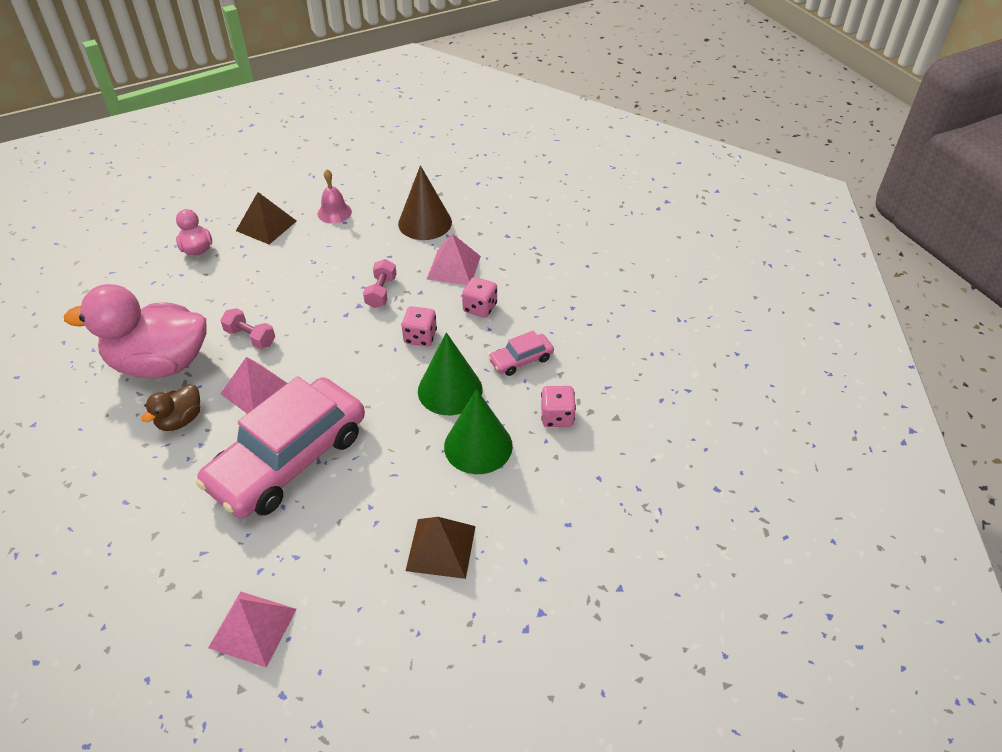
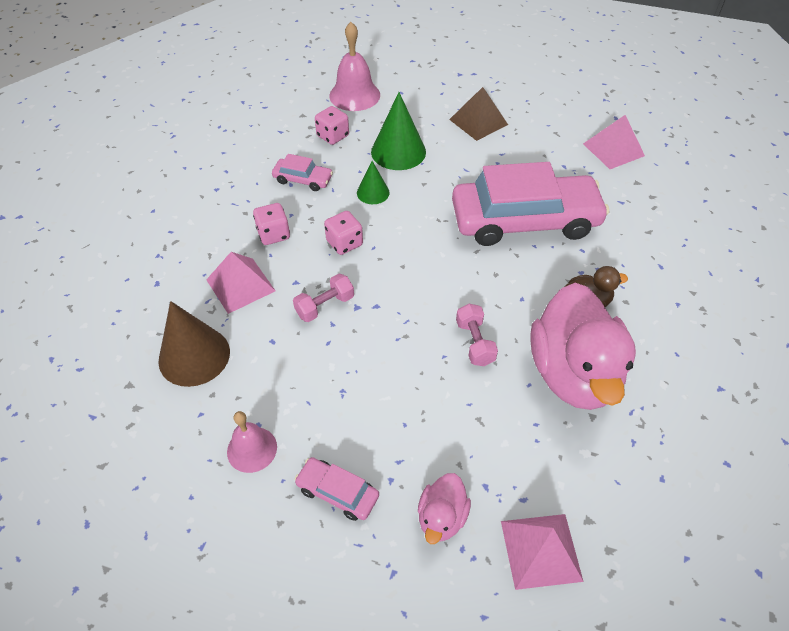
camera: 135 degrees left, 5 degrees up
pink duck [64,284,206,378] -> pink duck turned 45 degrees clockwise [530,283,636,410]
pink pyramid [220,357,287,414] -> pink pyramid moved to [501,514,584,590]
brown pyramid [236,192,297,244] -> pink car [294,457,379,521]
green cone [418,332,483,415] -> green cone [357,161,390,204], size x0.57
none -> pink bell [329,22,380,111]

